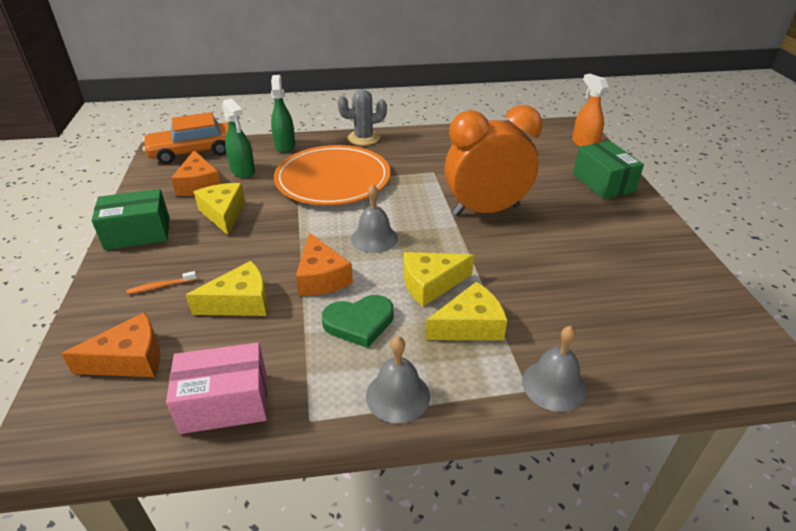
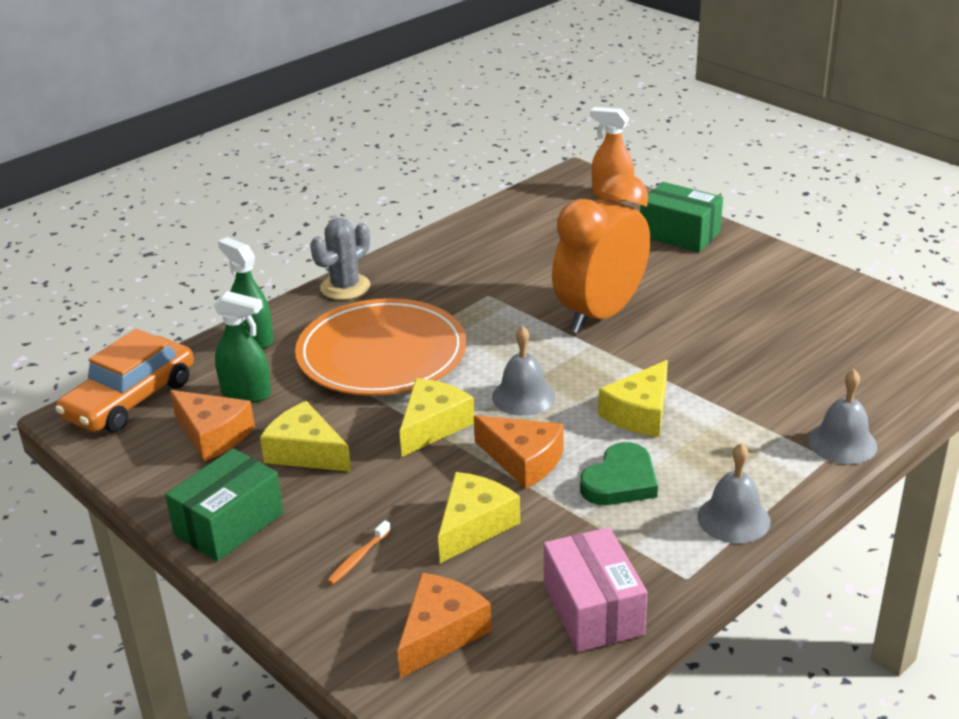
camera: 35 degrees left, 5 degrees down
pink box [166,342,267,434] -> pink box turned 60 degrees counterclockwise [544,527,647,652]
yellow cheese [425,282,507,340] -> yellow cheese moved to [400,378,475,457]

